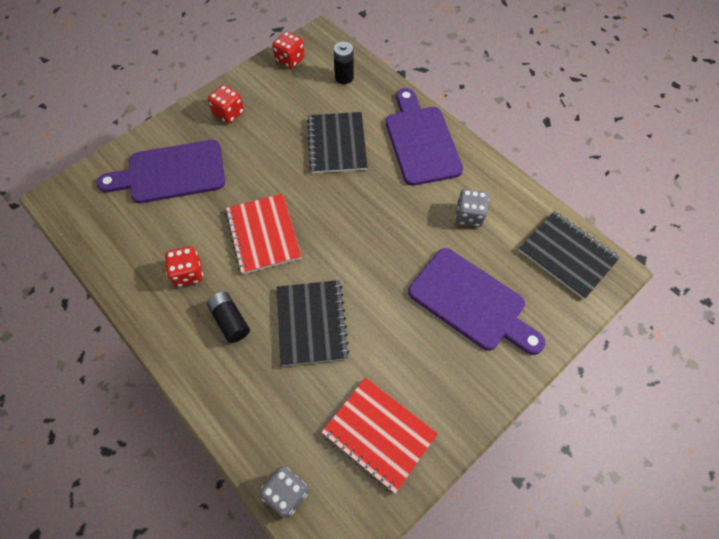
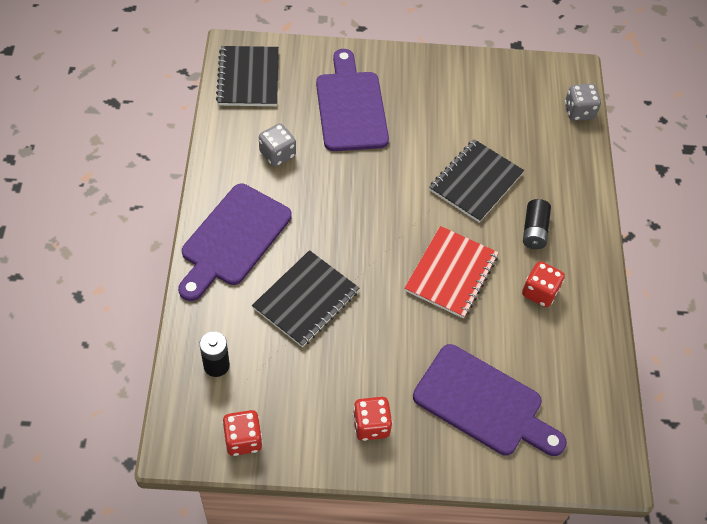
camera: 140 degrees left, 5 degrees down
red notebook [321,377,438,494] -> none

